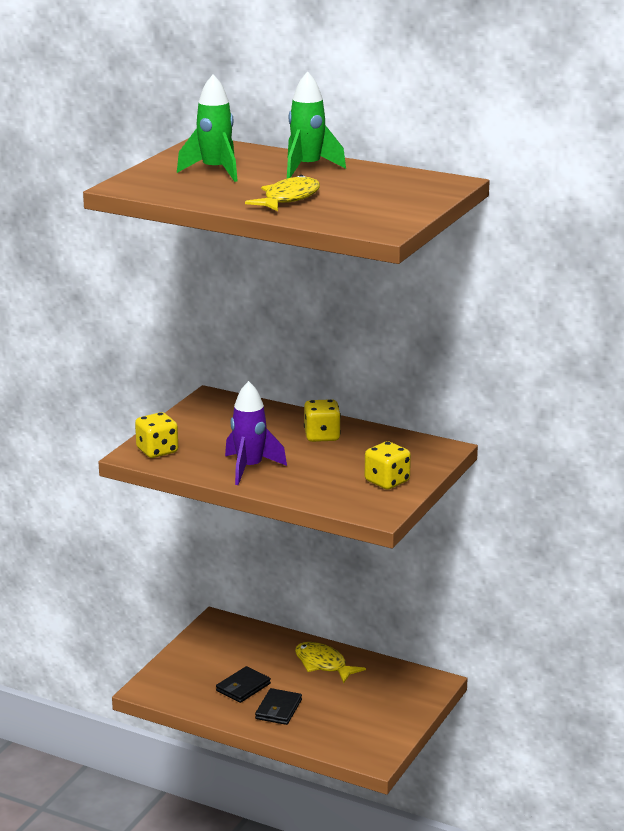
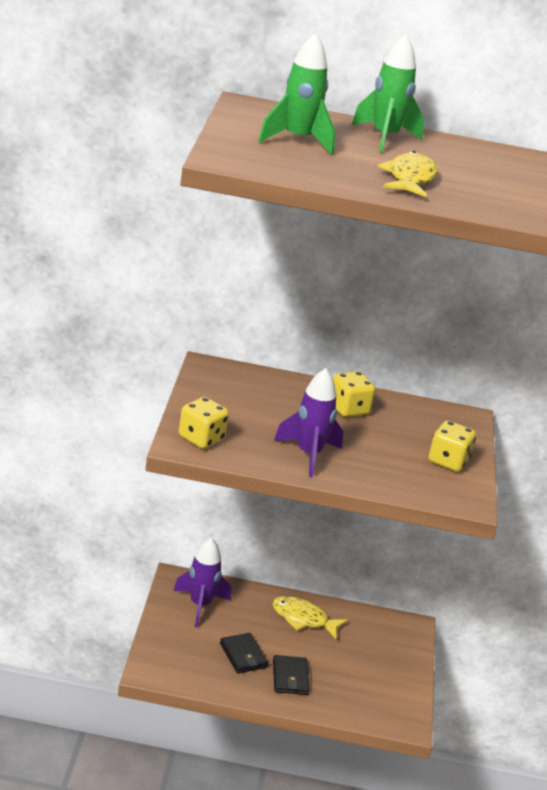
camera: 25 degrees left, 5 degrees up
black wallet [216,666,271,703] -> black wallet turned 45 degrees counterclockwise [220,633,268,673]
none -> purple rocket [174,538,231,628]

